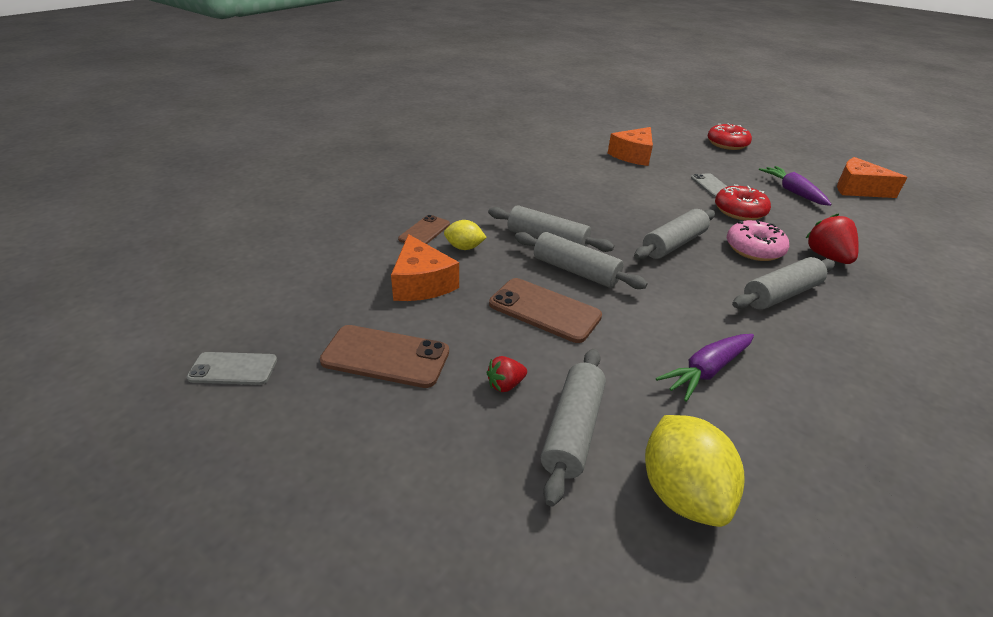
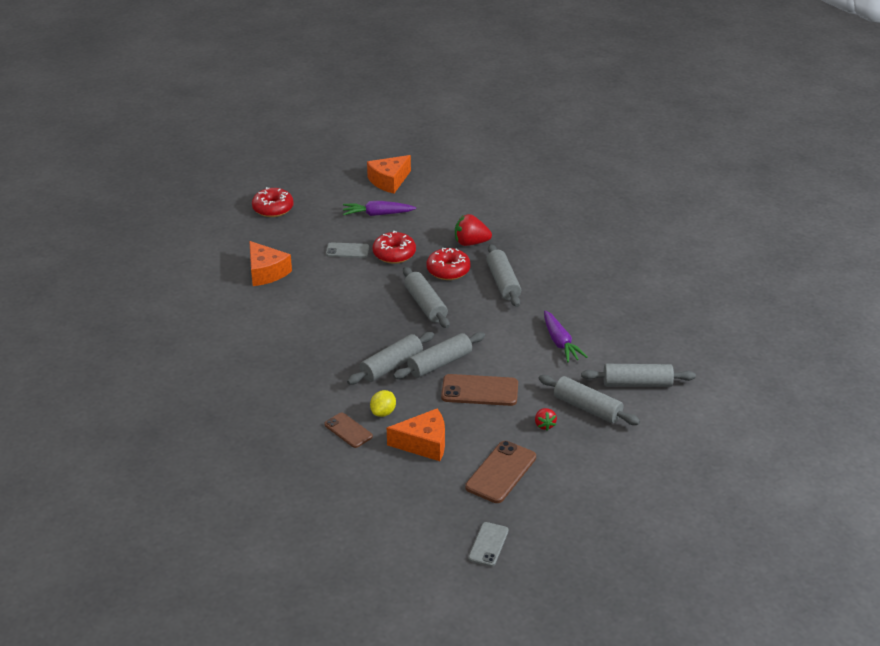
camera: 70 degrees left, 0 degrees up
brown phone [489,278,602,343] -> brown phone turned 45 degrees clockwise [441,374,518,406]
yellow lemon [645,415,745,527] -> grey rolling pin [581,364,696,387]
pink donut [727,220,789,261] -> red donut [427,248,471,280]

